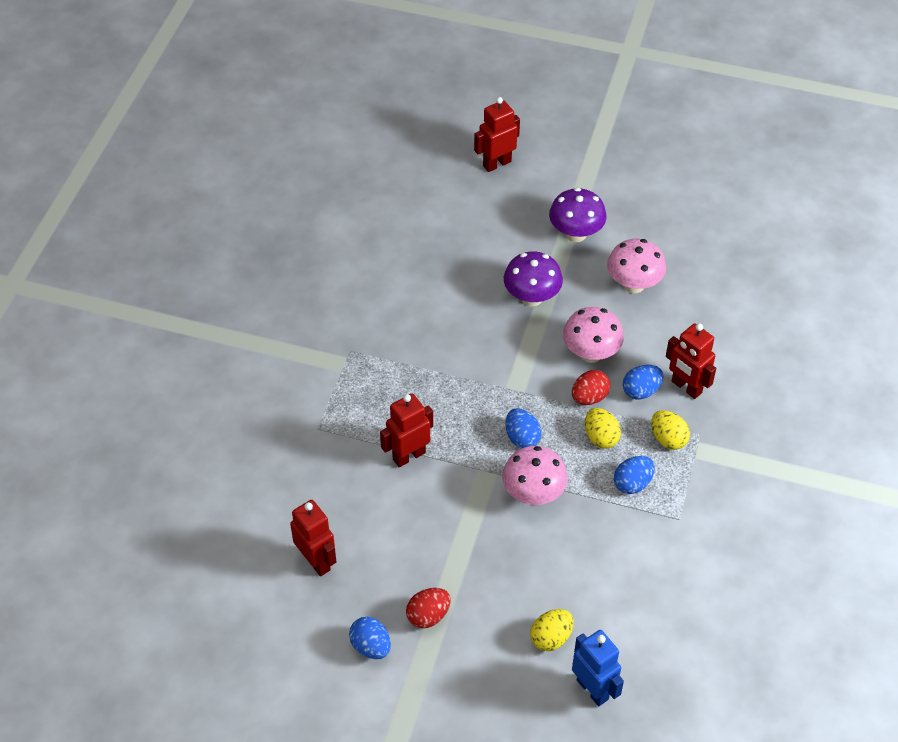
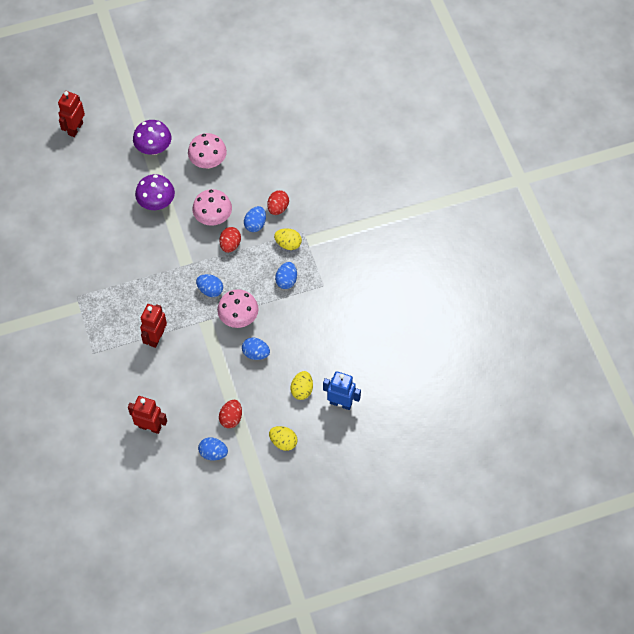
camera: 35 degrees left, 10 degrees up
yellow egg [585,408,621,449] -> yellow egg moved to [269,426,297,451]
red robot [666,323,716,399] -> red egg [267,190,289,215]
none -> blue egg [242,337,270,360]

